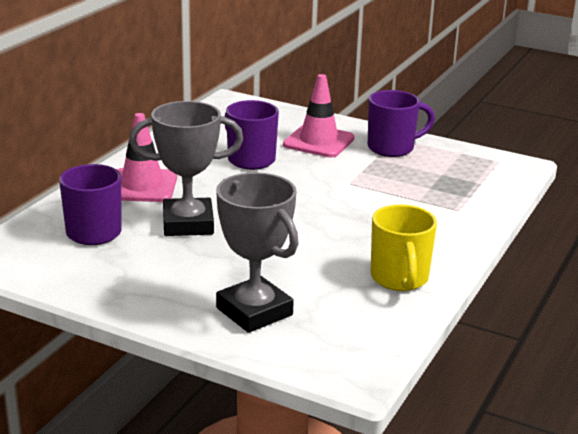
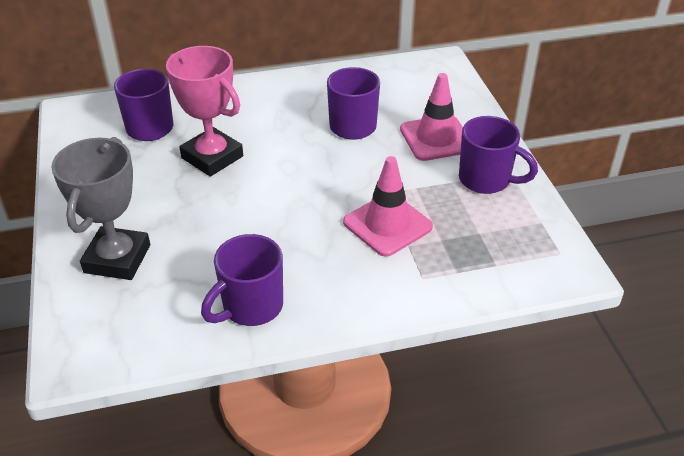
camera: 50 degrees right, 15 degrees up
pink traffic cone [117,113,177,202] -> pink traffic cone moved to [343,156,433,257]
grey trophy [129,101,244,236] -> pink trophy [166,46,243,177]
yellow mug [371,204,437,291] -> purple mug [201,234,283,326]

